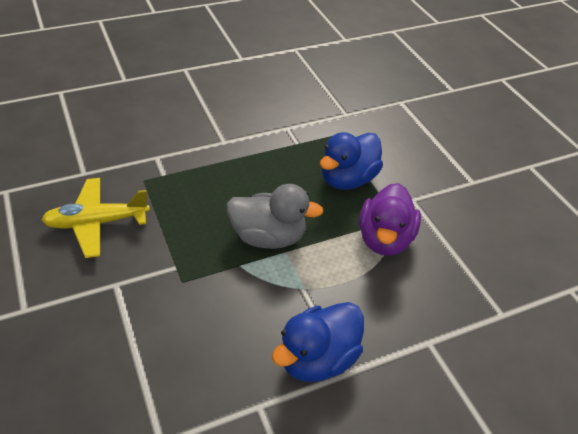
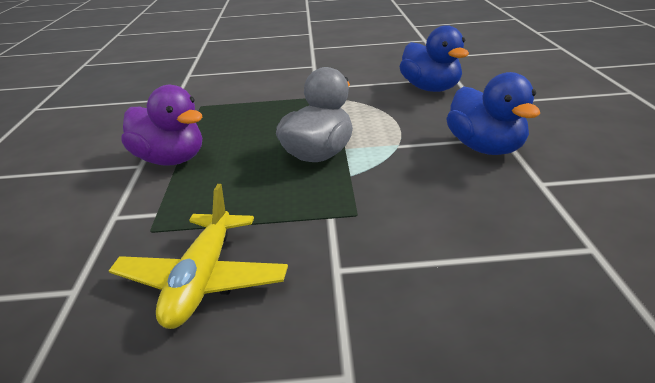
camera: 65 degrees left, 15 degrees down
blue duck [320,132,383,190] -> blue duck moved to [399,25,469,92]
purple duck [359,183,421,256] -> purple duck moved to [121,85,202,166]

